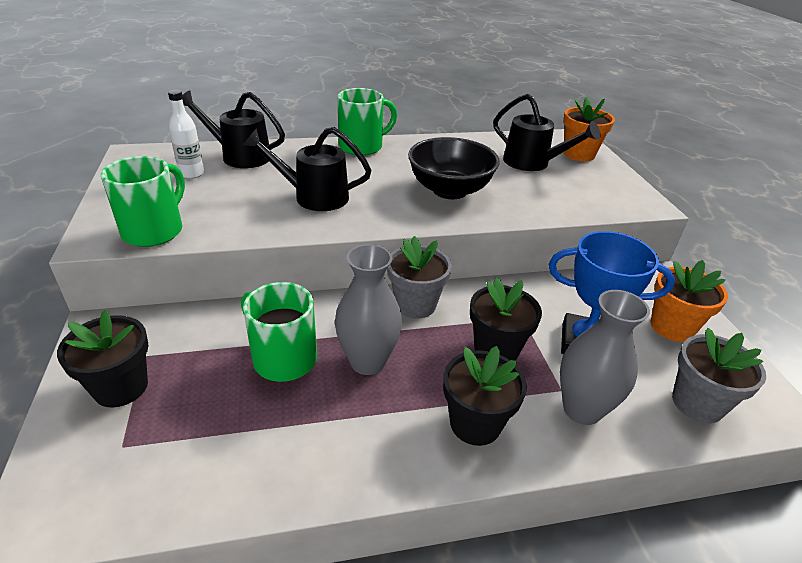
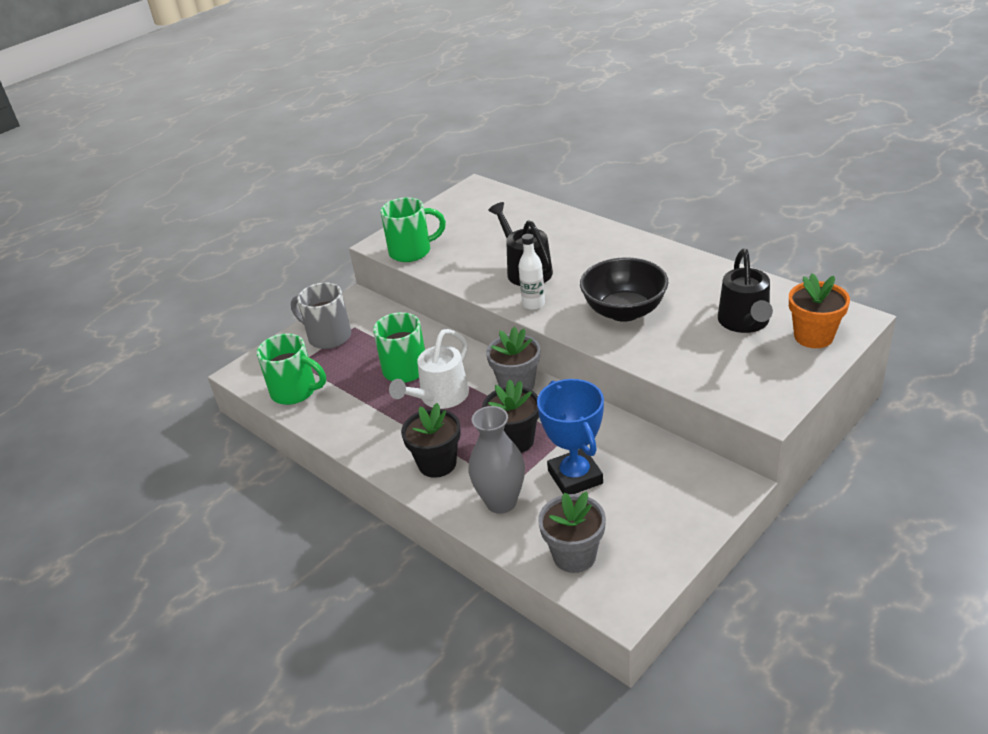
camera: 60 degrees right, 0 degrees up
black flower pot [57,310,149,407] -> grey mug [291,283,351,349]
white bottle [168,90,204,179] -> white bottle moved to [518,234,545,310]
black watering can [182,90,285,168] -> none
grey vase [335,244,402,375] -> white watering can [389,329,469,409]
green mug [337,88,397,156] -> green mug moved to [257,333,326,405]
orange flower pot [651,260,728,342] -> none

